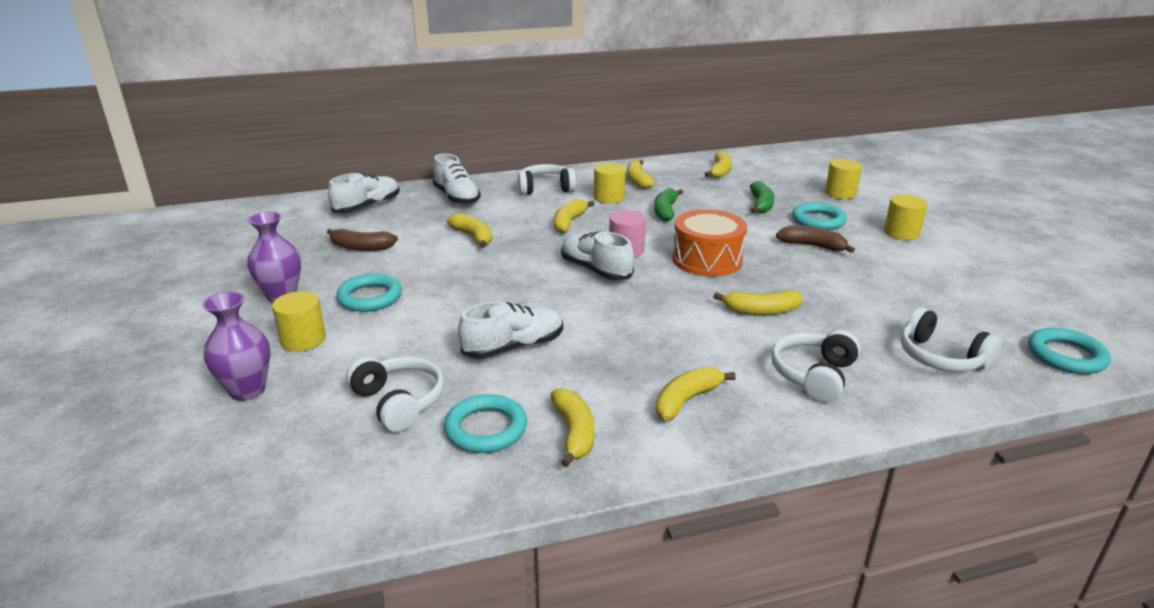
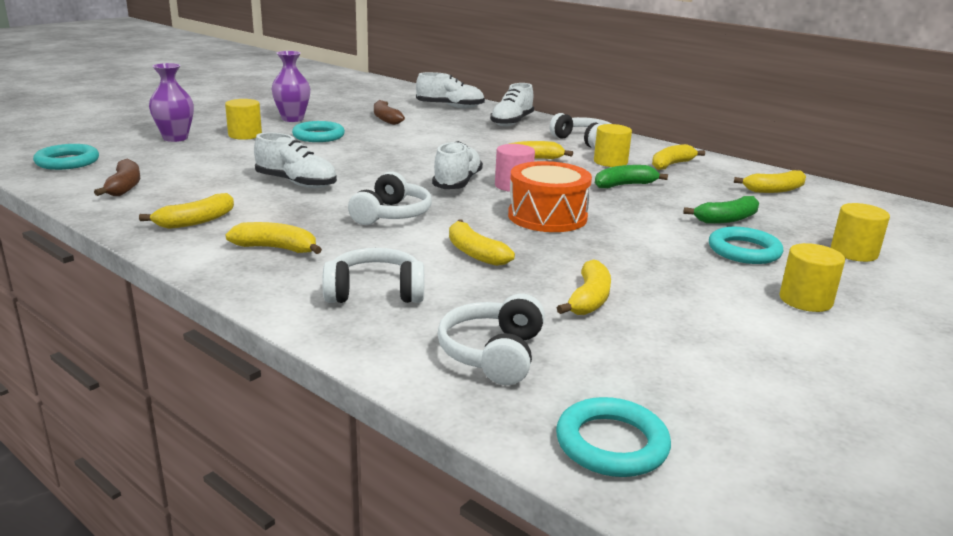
camera: 55 degrees right, 5 degrees down
white headphones [346,356,444,432] -> white headphones moved to [348,172,432,225]
turquoise ring [444,394,527,453] -> turquoise ring moved to [33,144,99,170]
yellow banana [447,213,492,248] -> yellow banana moved to [557,259,611,315]
brown banana [776,225,855,253] -> brown banana moved to [94,158,140,196]

